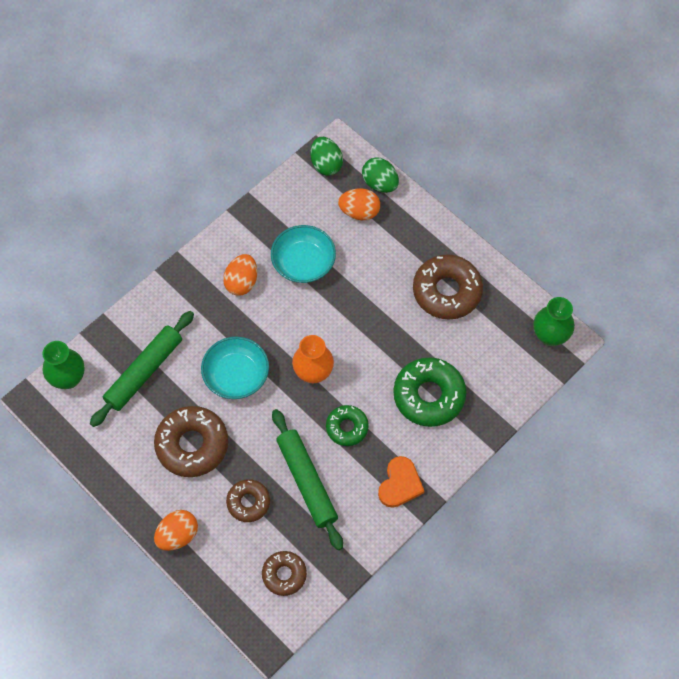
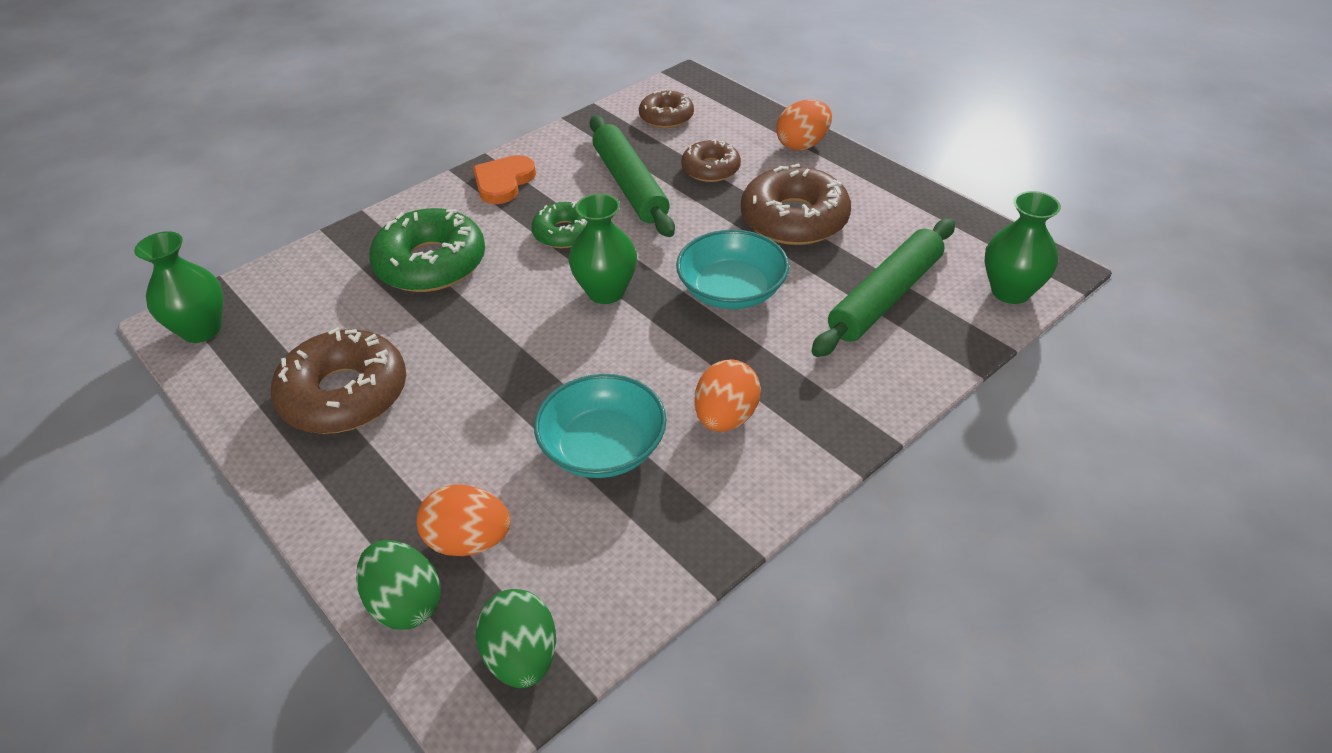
camera: 175 degrees left, 20 degrees down
orange vase [292,335,334,383] -> green vase [569,193,637,304]

